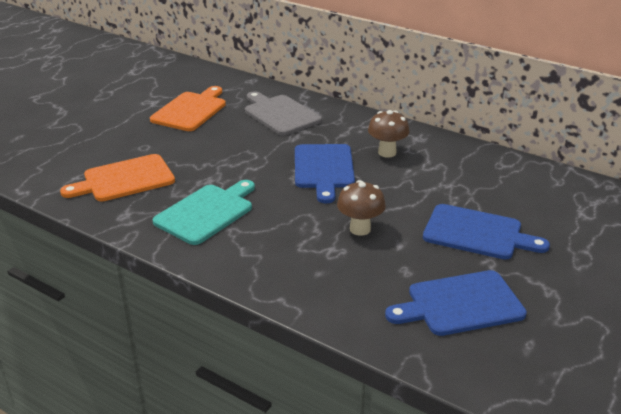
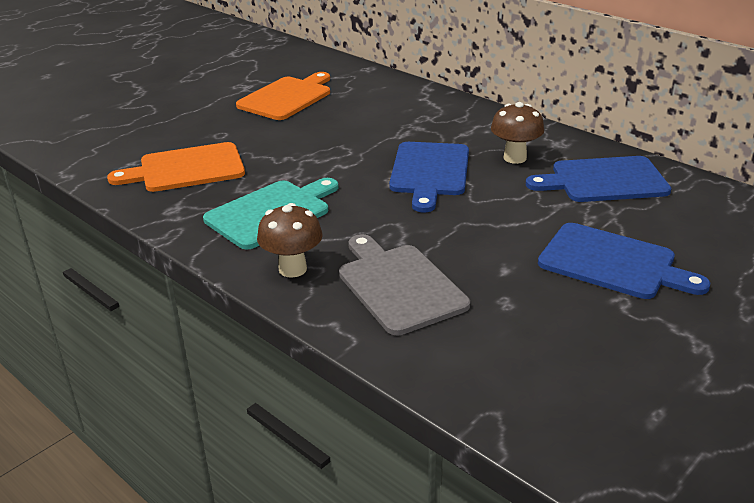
camera: 10 degrees right, 0 degrees up
grey cutting board [245,91,322,135] -> grey cutting board moved to [339,234,470,335]
brown mushroom [337,180,386,236] -> brown mushroom moved to [257,203,323,278]
blue cutting board [385,270,527,336] -> blue cutting board moved to [526,156,672,202]

